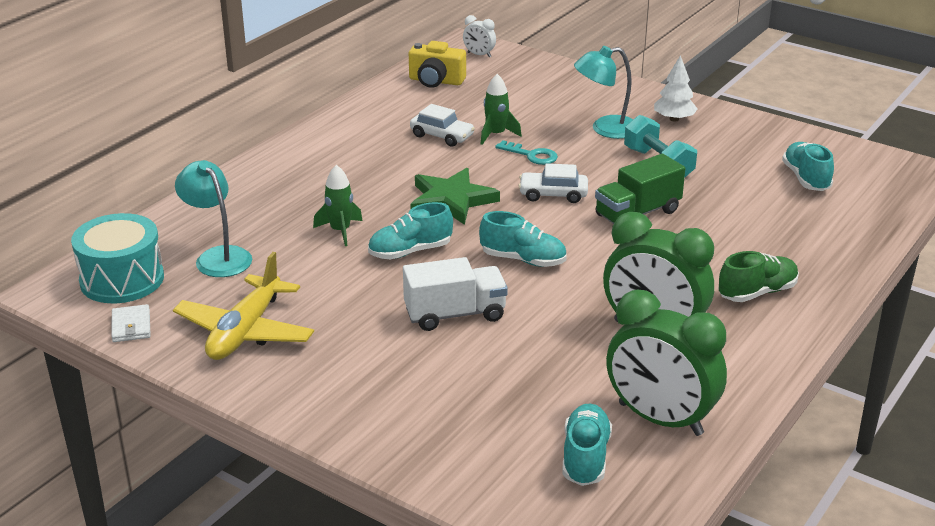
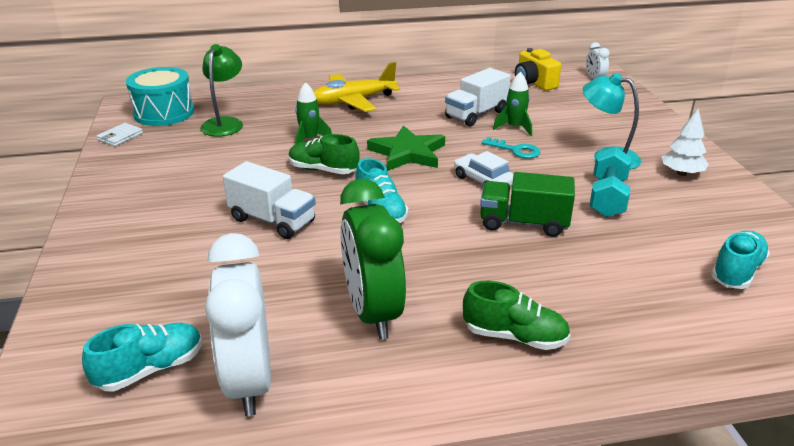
camera: 45 degrees right, 0 degrees up
yellow plane [173,252,314,360] -> yellow plane moved to [314,62,401,112]
turquoise lamp [175,160,252,277] -> green lamp [200,44,243,136]
turquoise shoe [368,202,453,259] -> green shoe [289,134,360,174]
white car [410,104,475,147] -> white truck [445,68,510,127]
turquoise key [495,140,558,165] -> turquoise key turned 45 degrees counterclockwise [482,137,540,159]
green clock [606,290,727,436] -> white clock [205,233,271,416]

